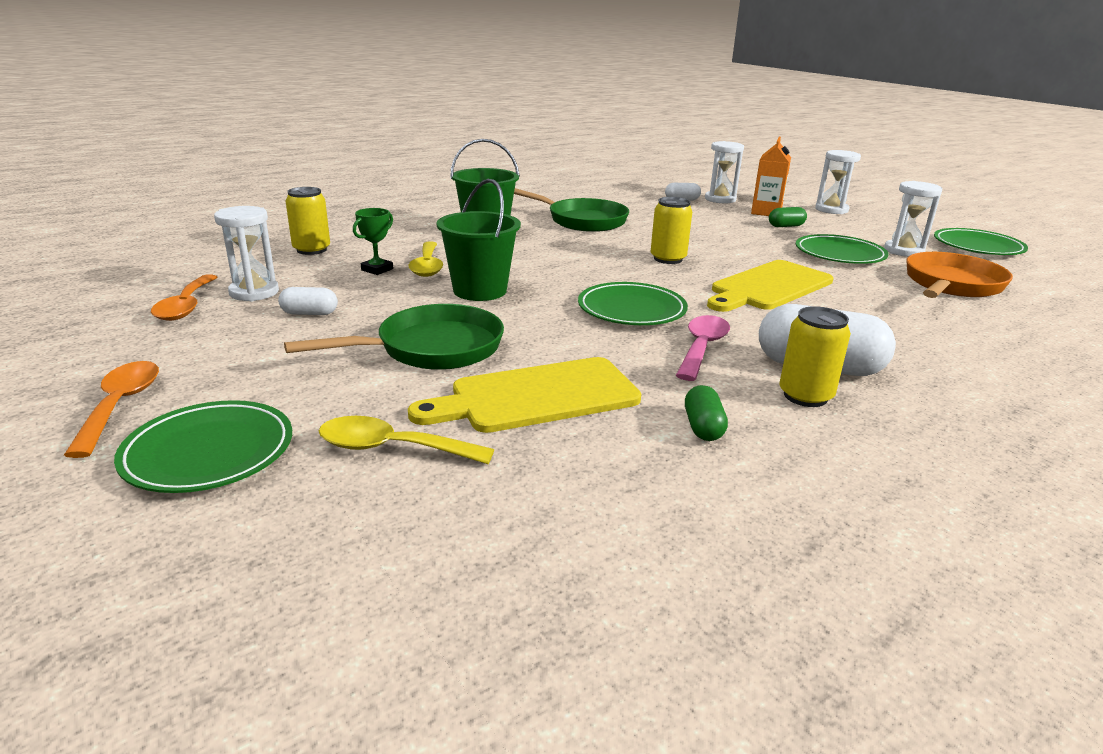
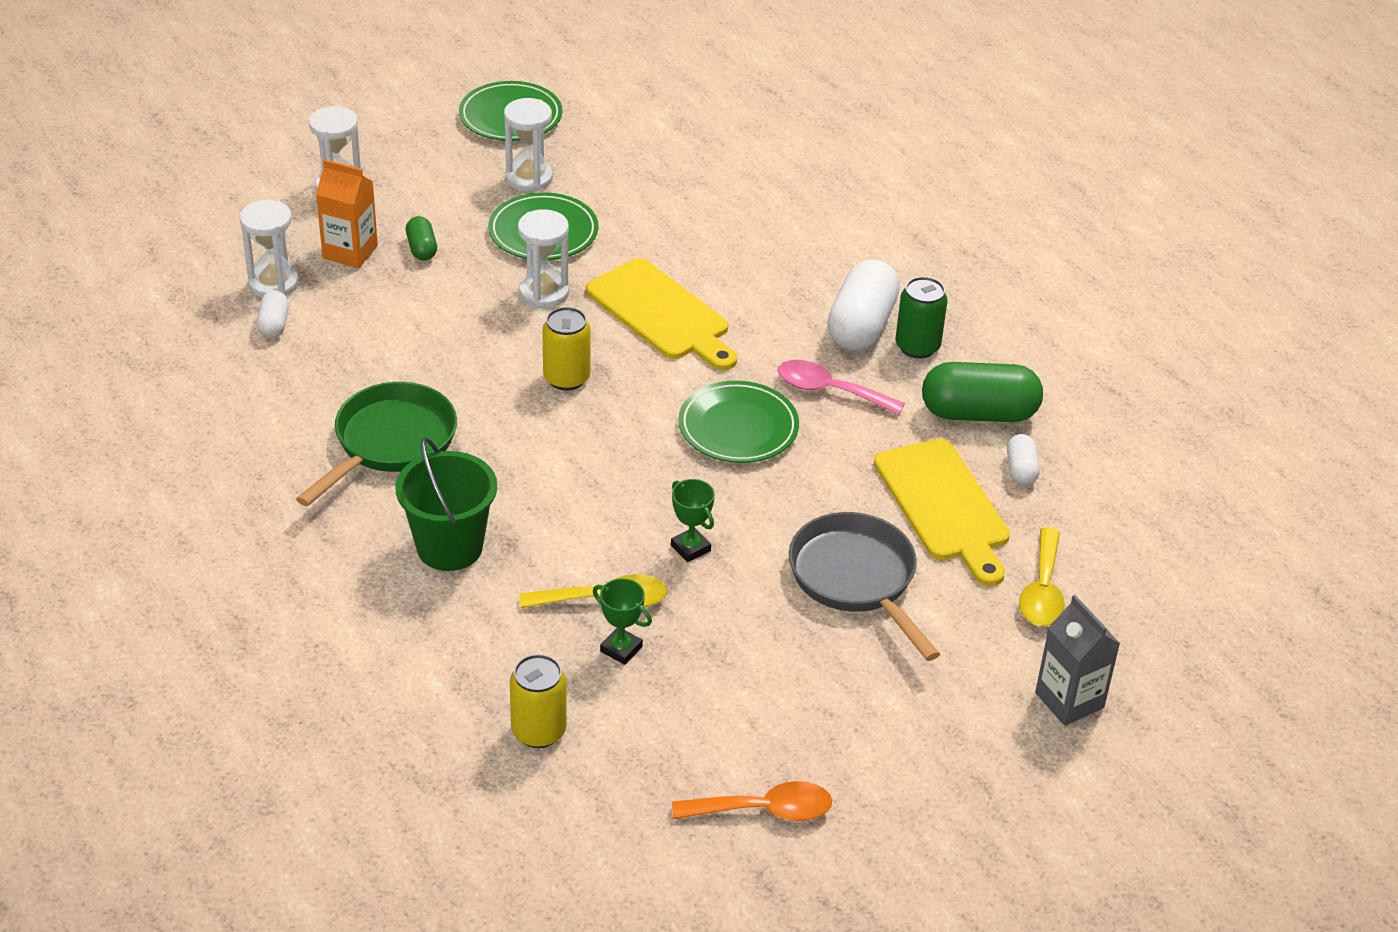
camera: 90 degrees left, 15 degrees up
orange spoon [64,361,159,458] -> none
green plate [114,400,292,493] -> grey carton [1035,595,1120,726]
white hourglass [214,206,279,301] -> white hourglass moved to [518,209,569,308]
white capsule [278,287,338,315] -> white capsule moved to [1007,434,1040,485]
green pan [284,304,504,370] -> grey pan [789,512,940,661]
green bucket [437,179,521,301] -> green trophy [671,479,715,562]
green capsule [685,385,728,441] -> green capsule [922,362,1043,422], size x2.01
yellow can [780,306,851,407] -> green can [896,276,948,359]
orange pan [906,252,1013,298] -> none

